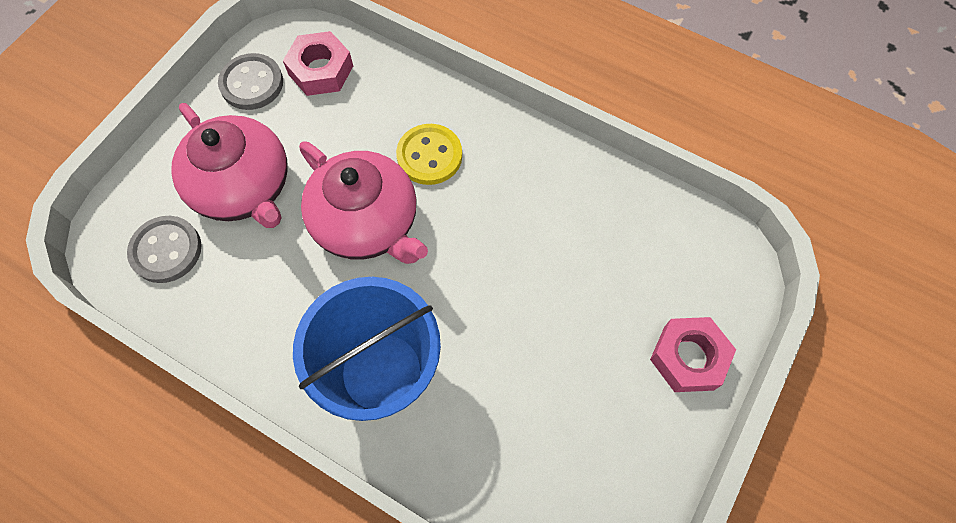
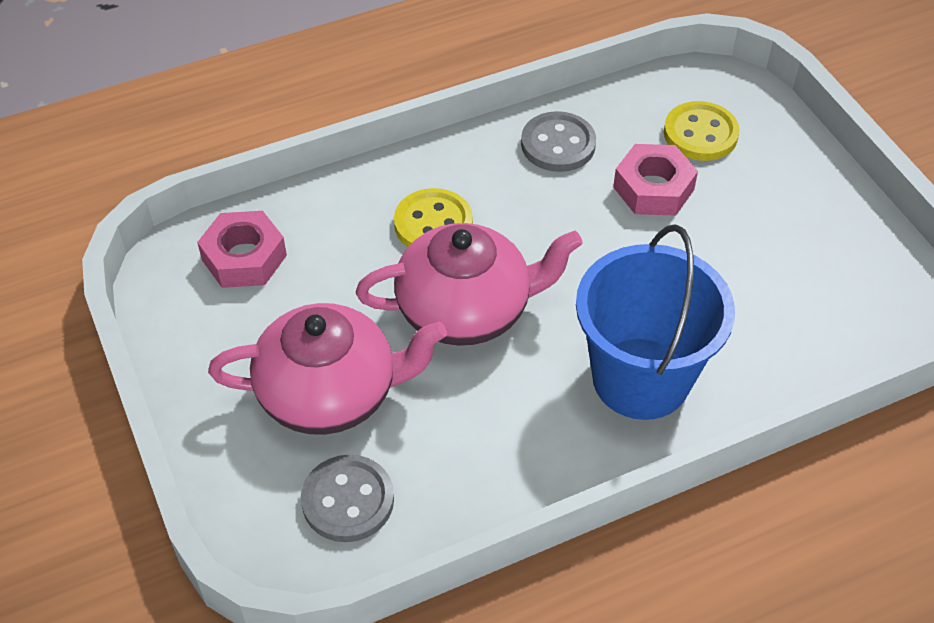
camera: 55 degrees left, 15 degrees down
grey button [218,53,283,110] -> grey button moved to [521,111,596,172]
pink nut [650,317,736,392] -> pink nut moved to [613,144,698,216]
none -> yellow button [664,101,740,161]

